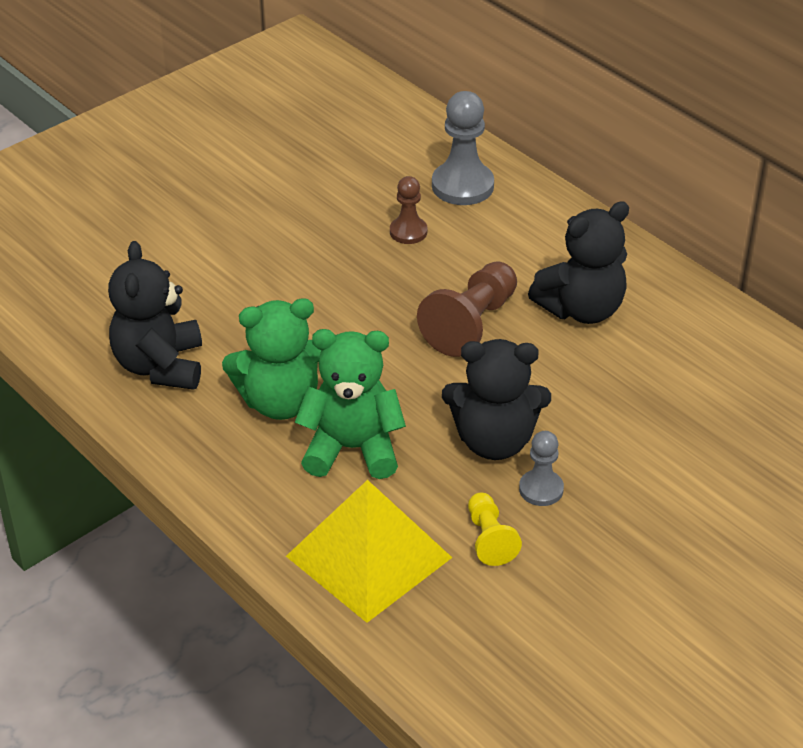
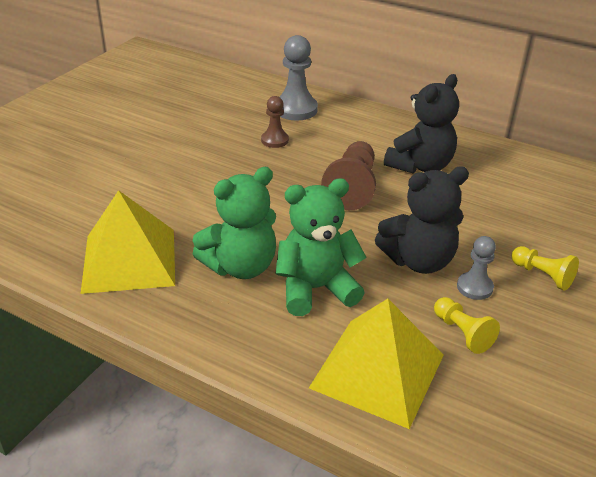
camera: 20 degrees left, 5 degrees down
black teddy bear [108,241,202,390] -> yellow pyramid [81,190,175,294]
none -> yellow pawn [511,246,579,291]

